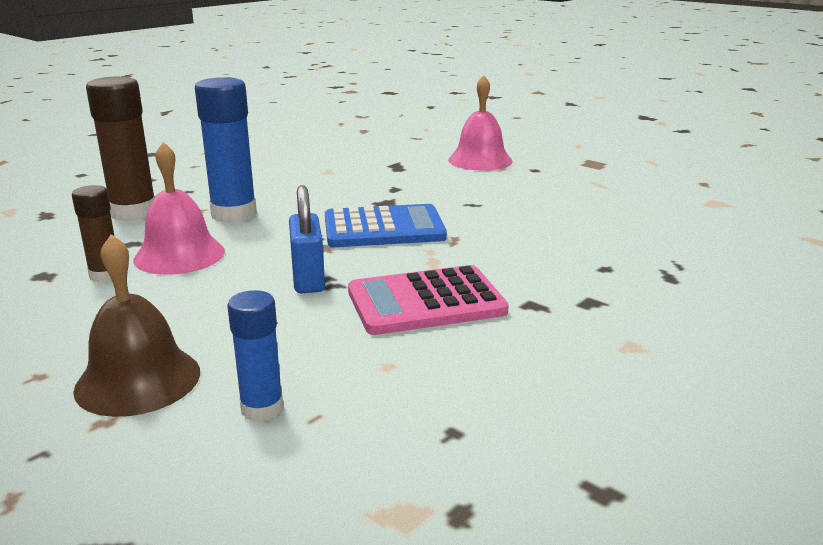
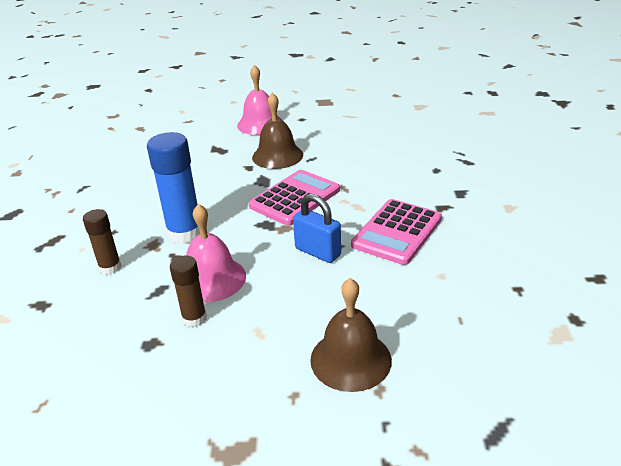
camera: 40 degrees left, 10 degrees up
brown glue stick [86,77,155,221] -> brown glue stick [83,209,122,275], size x0.57
blue glue stick [227,290,284,422] -> none
blue calculator [325,204,447,247] -> pink calculator [249,170,340,226]
none -> brown bell [252,92,303,169]

